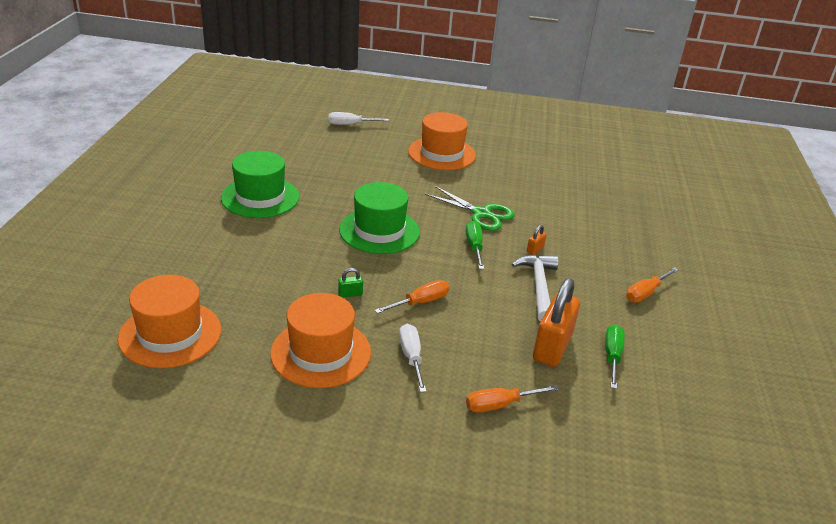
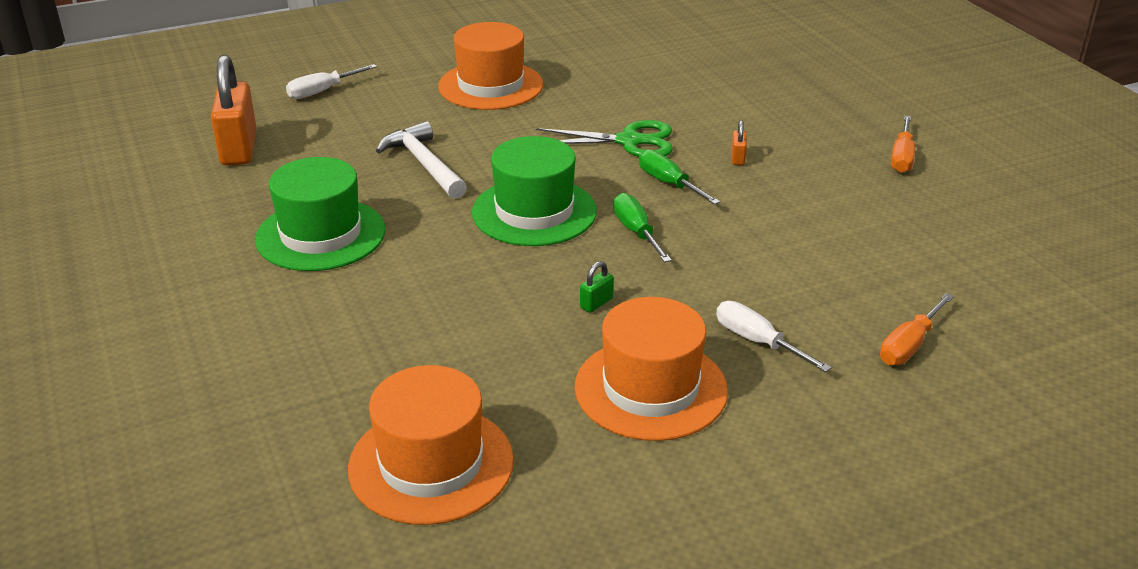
camera: 30 degrees left, 0 degrees up
orange screwdriver [374,280,449,314] -> none
white hammer [511,255,559,322] -> white hammer moved to [376,121,467,199]
orange padlock [533,278,580,367] -> orange padlock moved to [211,55,257,165]
green screwdriver [605,324,625,389] -> green screwdriver moved to [613,193,672,262]

